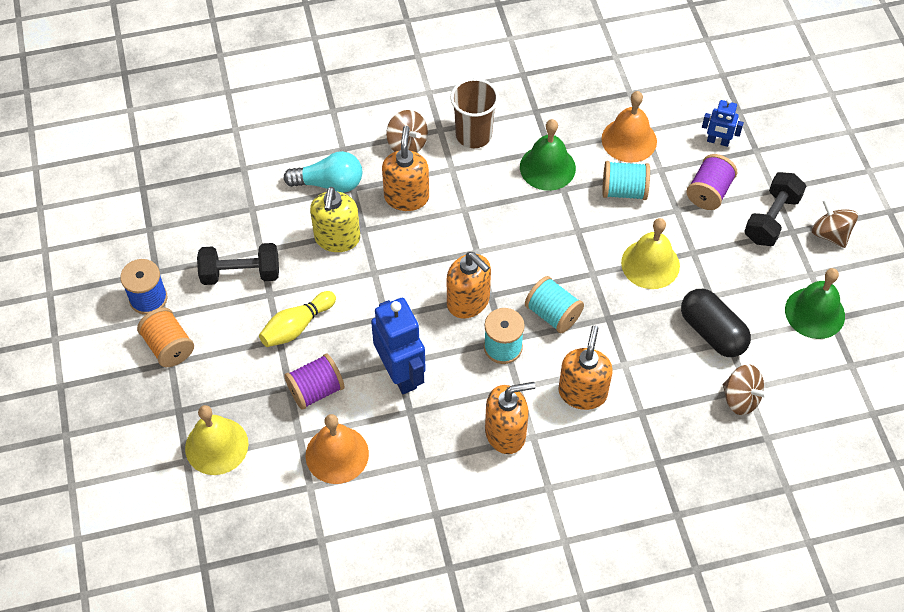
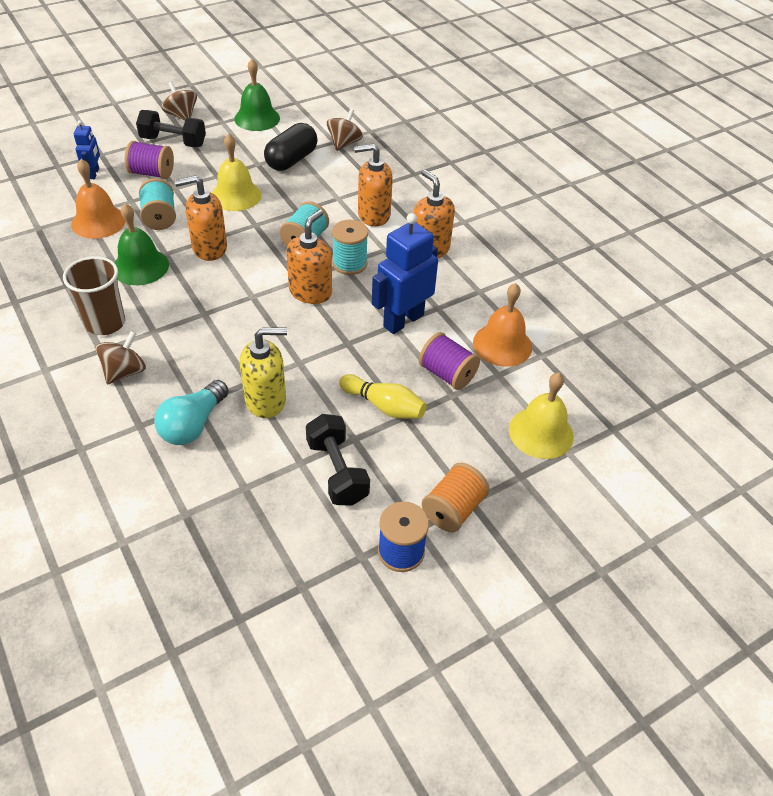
camera: 110 degrees left, 10 degrees down
turquoise light bulb [283,151,362,193] -> turquoise light bulb turned 135 degrees counterclockwise [154,380,229,445]
orange soap dispenser [382,126,429,211] -> orange soap dispenser moved to [175,176,227,261]
brown spinning top [811,199,858,248] -> brown spinning top turned 105 degrees clockwise [162,82,197,121]

